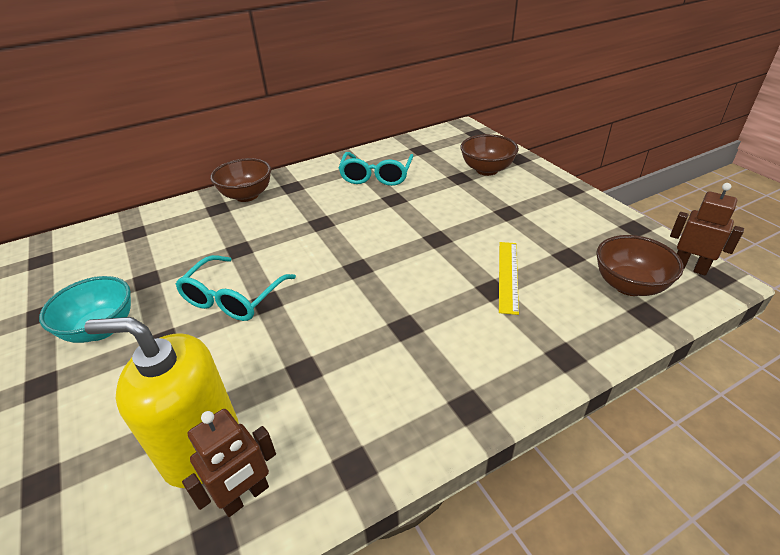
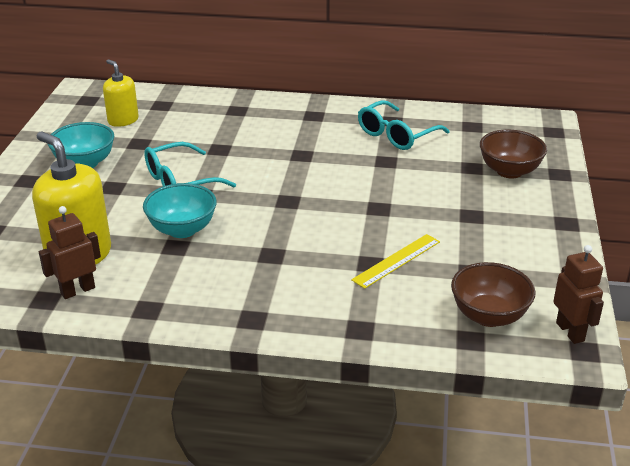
camera: 35 degrees right, 5 degrees down
brown robot [182,409,276,517] -> brown robot turned 150 degrees clockwise [39,206,101,299]
brown bowl [210,158,271,202] -> none
none -> yellow soap dispenser [103,59,139,127]
none -> turquoise bowl [143,183,217,238]

